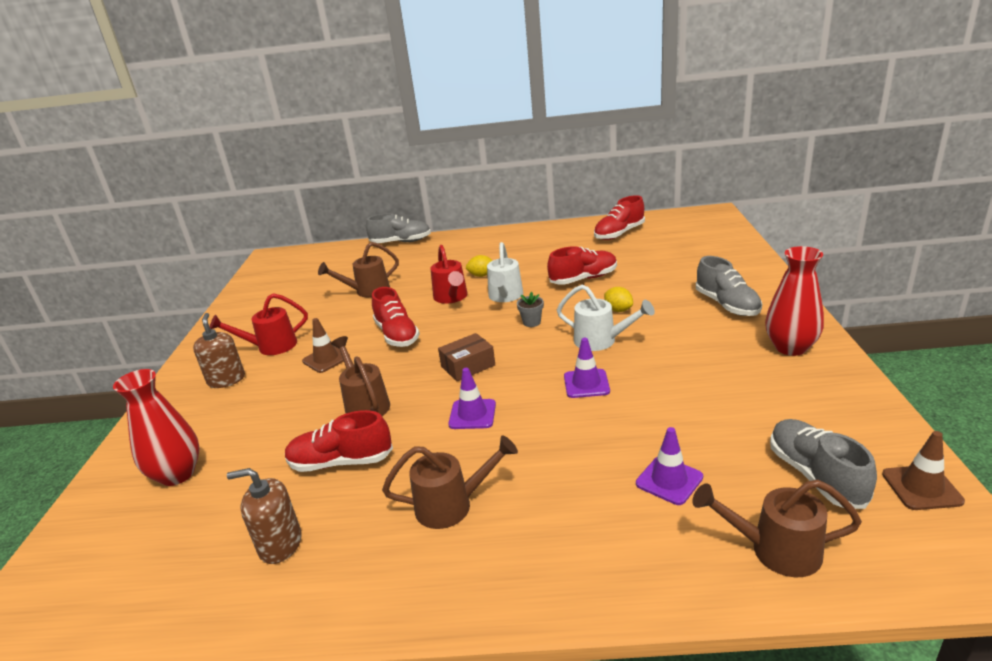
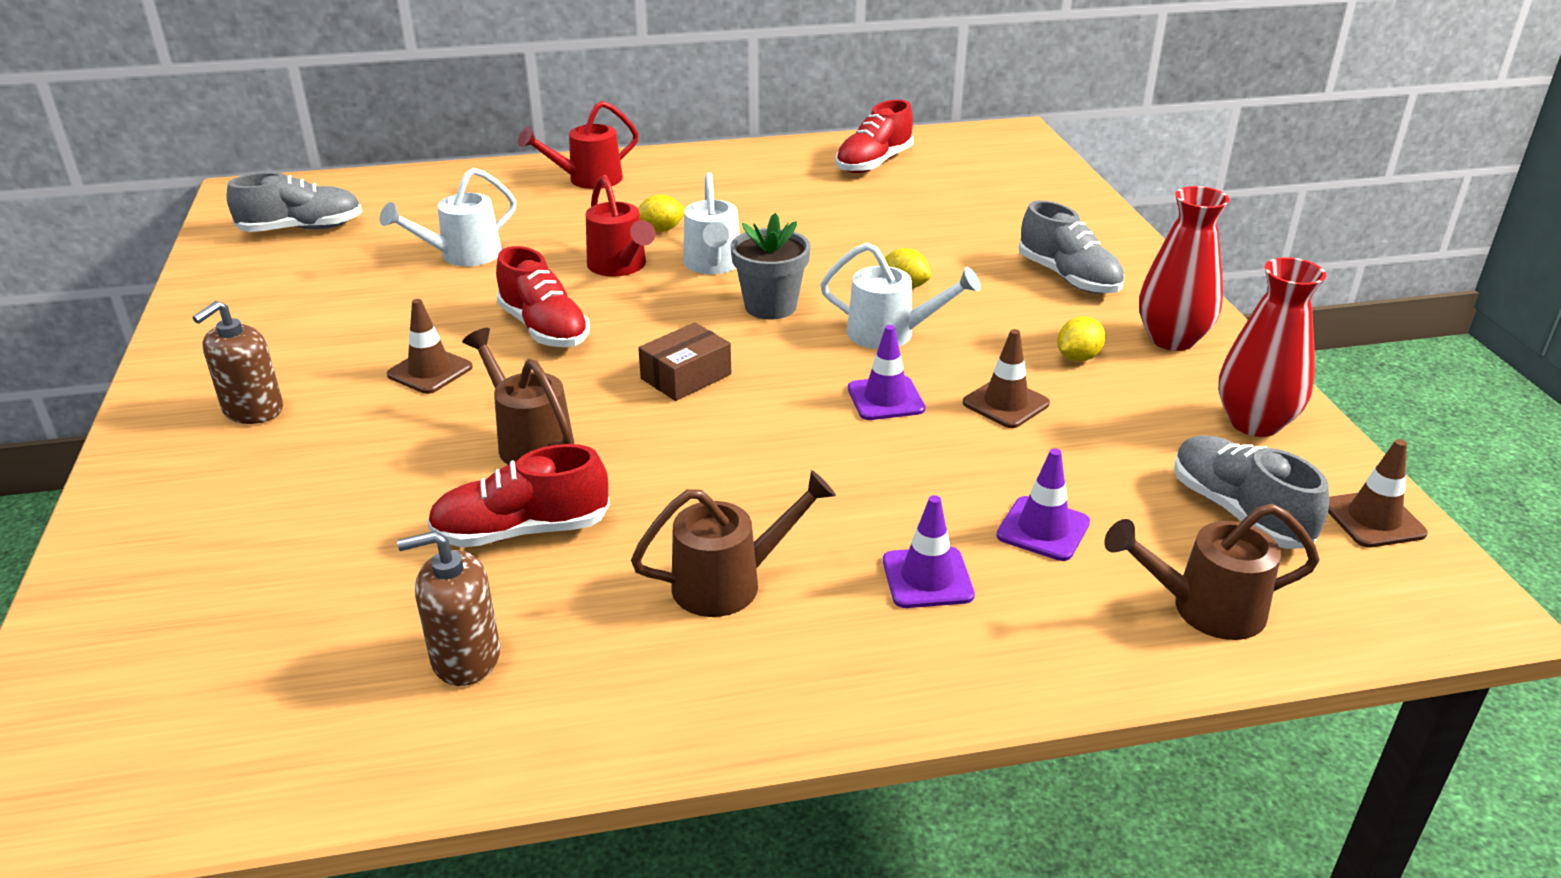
camera: 15 degrees left, 5 degrees up
red vase [113,369,200,486] -> red vase moved to [1218,257,1326,437]
brown soap dispenser [193,313,245,388] -> brown soap dispenser turned 120 degrees counterclockwise [192,301,283,424]
red watering can [210,293,308,355] -> red watering can moved to [518,101,639,189]
brown watering can [318,242,399,297] -> white watering can [379,167,516,266]
grey shoe [366,214,431,243] -> grey shoe moved to [226,172,362,232]
purple traffic cone [448,368,496,429] -> purple traffic cone moved to [883,495,975,608]
grey flower pot [517,291,544,327] -> grey flower pot [731,213,811,319], size x1.78
red shoe [547,246,617,285] -> none
none -> brown traffic cone [963,329,1050,428]
none -> yellow lemon [1057,317,1106,361]

